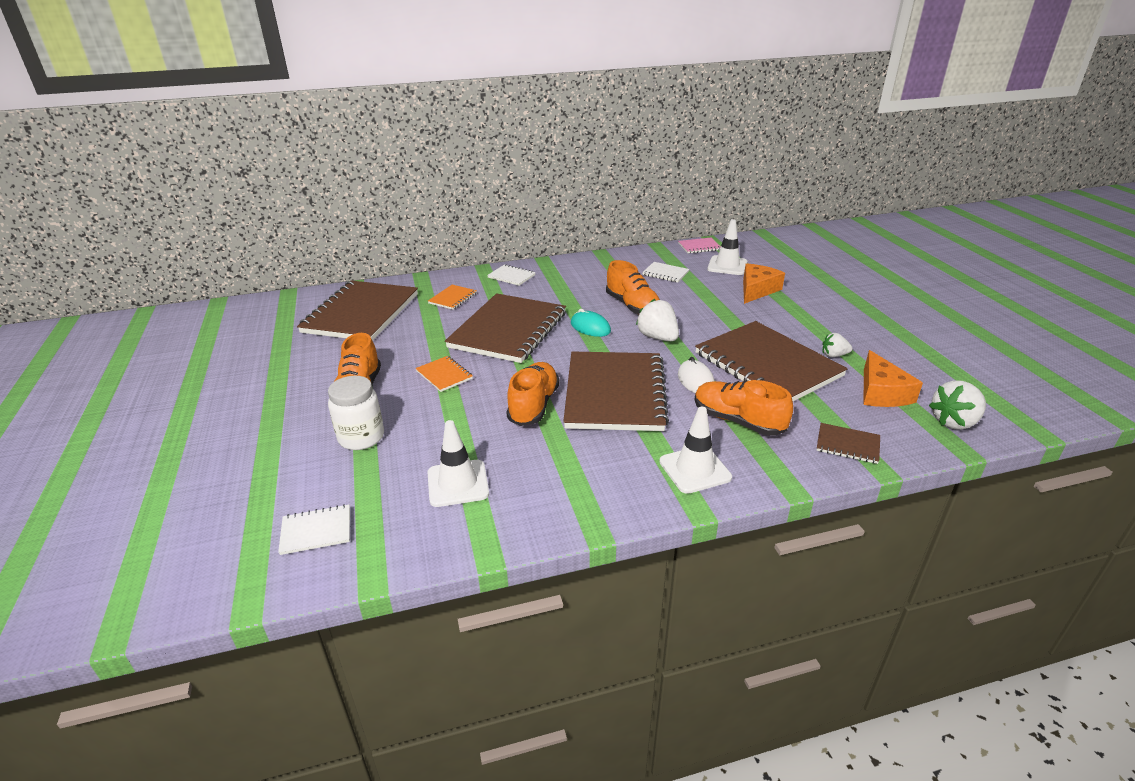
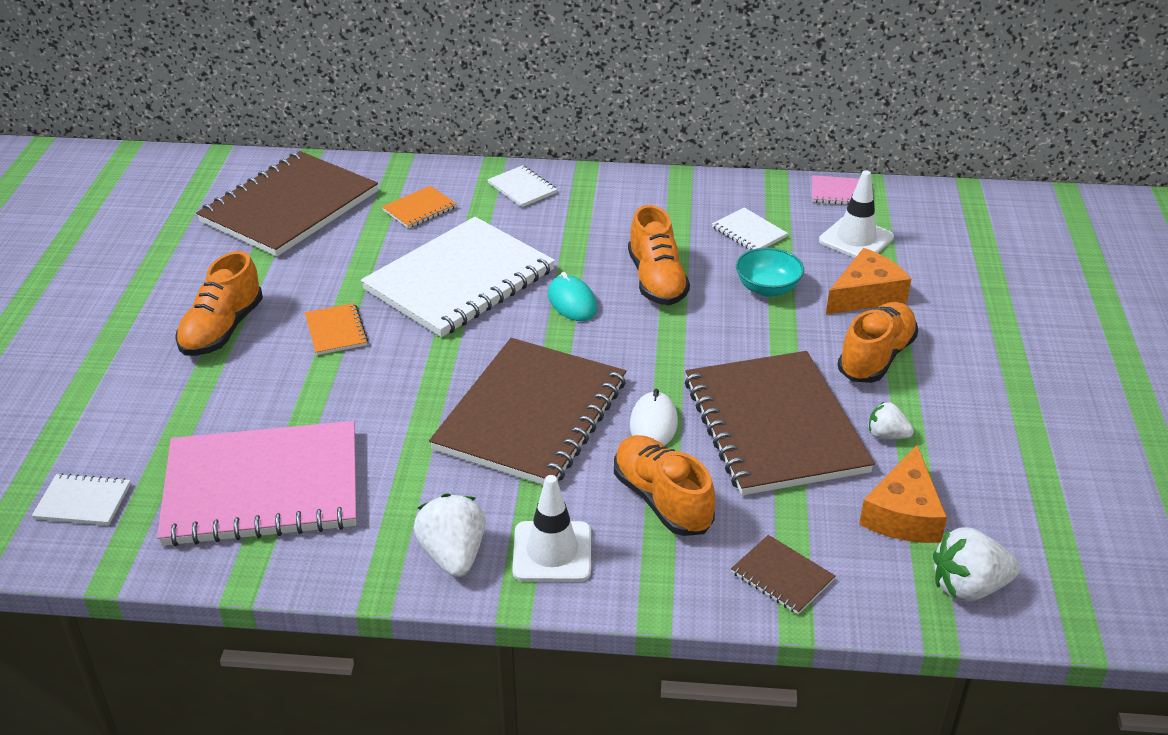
camera: 20 degrees right, 5 degrees up
white jar [328,376,384,450] -> none
white traffic cone [427,420,489,507] -> pink notebook [157,421,356,547]
brown notebook [445,293,566,363] -> white notebook [361,217,555,337]
orange shoe [507,362,560,426] -> orange shoe moved to [837,302,918,383]
white strawberry [636,299,679,341] -> white strawberry moved to [414,493,486,577]
none -> turquoise bowl [736,248,804,297]

